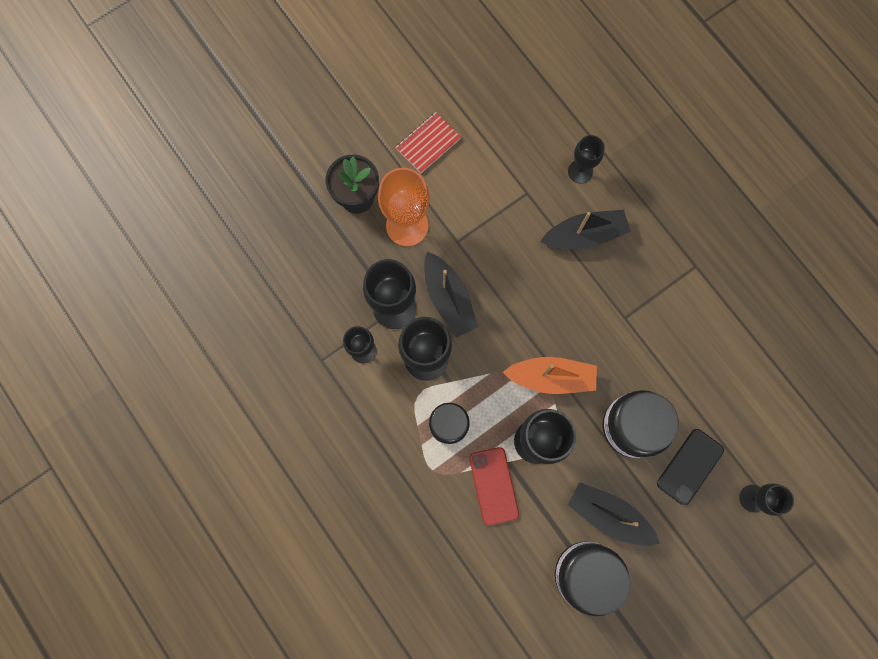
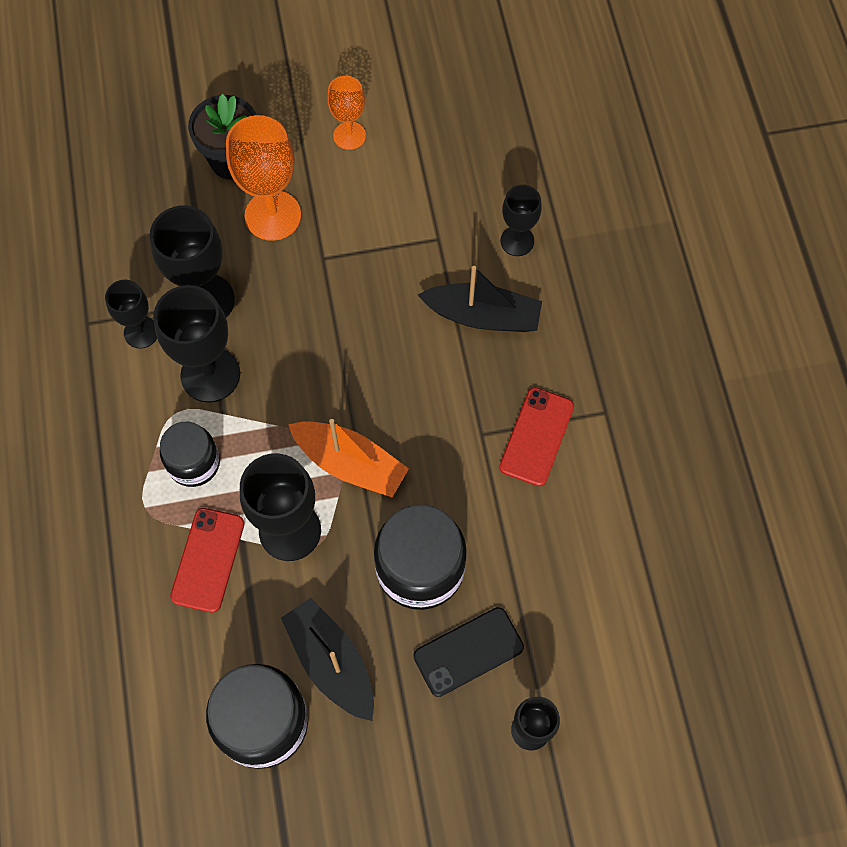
camera: 25 degrees right, 10 degrees down
red notebook [396,112,461,173] -> orange goblet [327,76,366,150]
black boat [424,252,478,337] -> none
none -> red phone [499,387,574,486]

